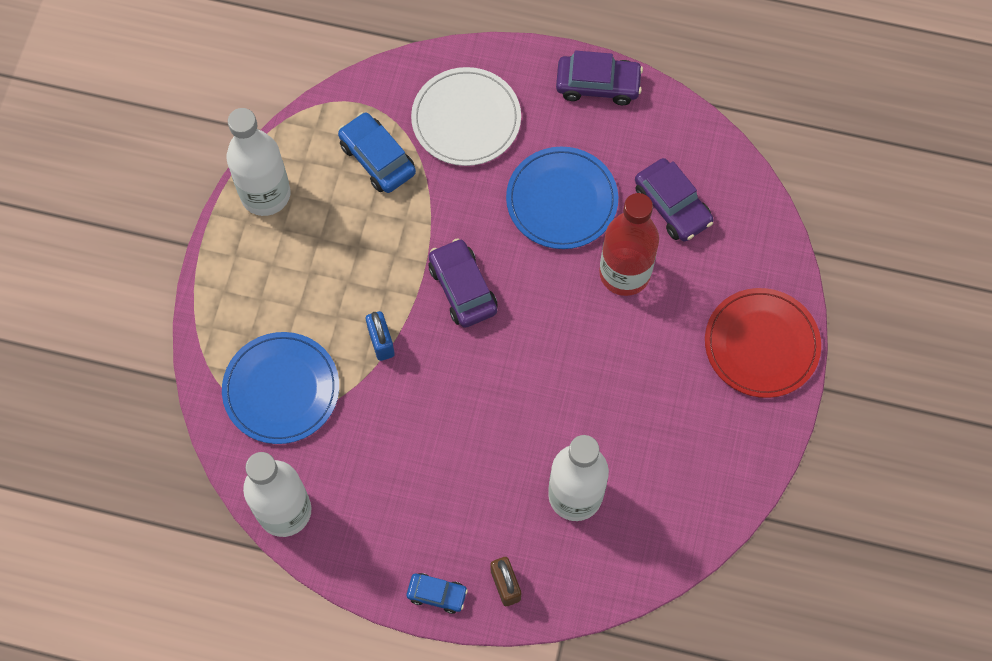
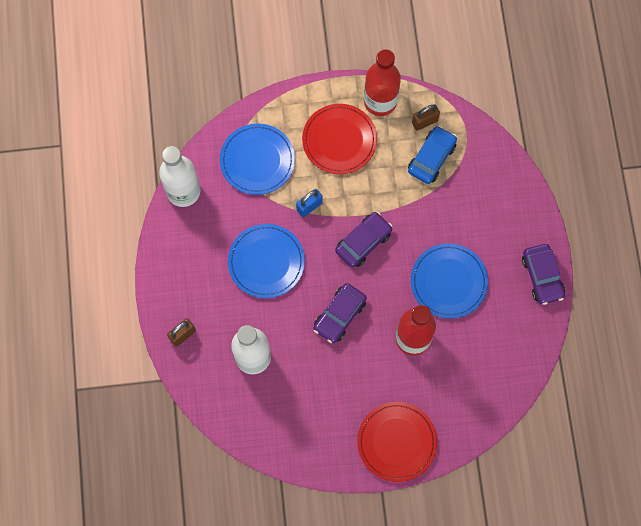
camera: 70 degrees right, 5 degrees up
white bottle [226,108,290,216] -> red bottle [364,49,401,116]
blue car [407,573,468,614] -> none
white plate [411,67,521,166] -> none
purple car [635,158,714,242] -> purple car moved to [313,283,367,343]
none -> blue plate [228,224,305,298]
none -> red plate [302,104,377,174]
none -> brown padlock [412,105,440,131]

